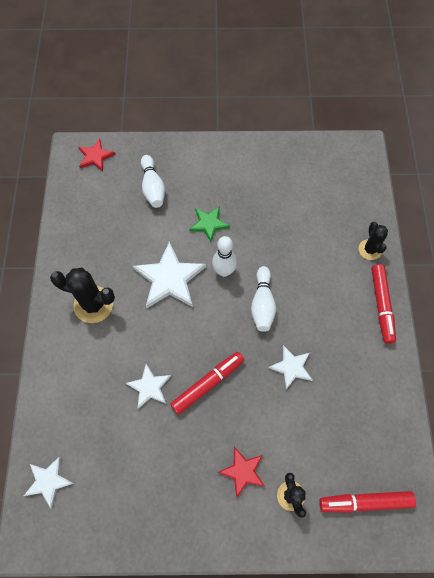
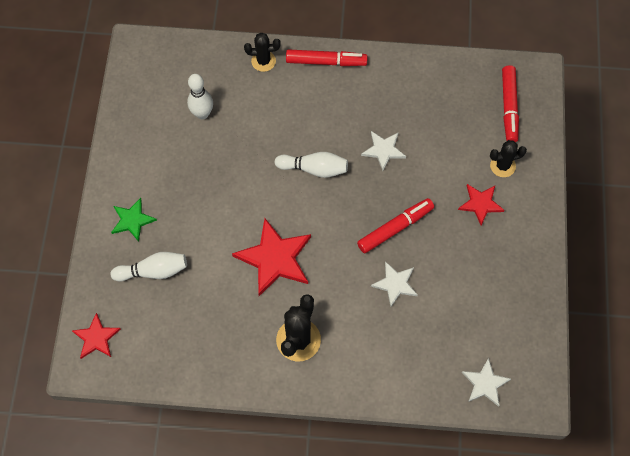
camera: 85 degrees left, 0 degrees up
white star [133,242,206,308] -> red star [232,218,311,296]
red marker [170,352,244,415] -> red marker turned 90 degrees clockwise [357,198,434,253]
green star [189,206,230,242] -> green star moved to [111,198,157,242]
white bowling pin [212,236,237,277] -> white bowling pin moved to [187,74,213,119]

